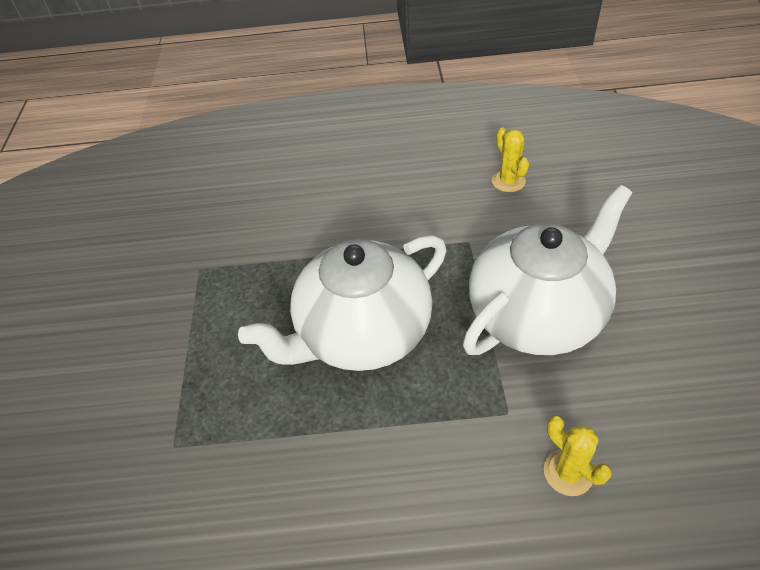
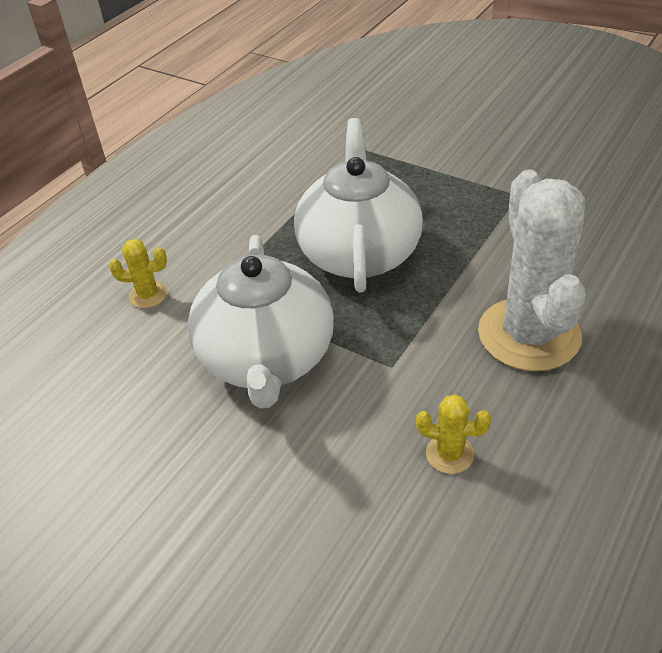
camera: 125 degrees right, 5 degrees down
none -> white cactus [478,169,586,371]

